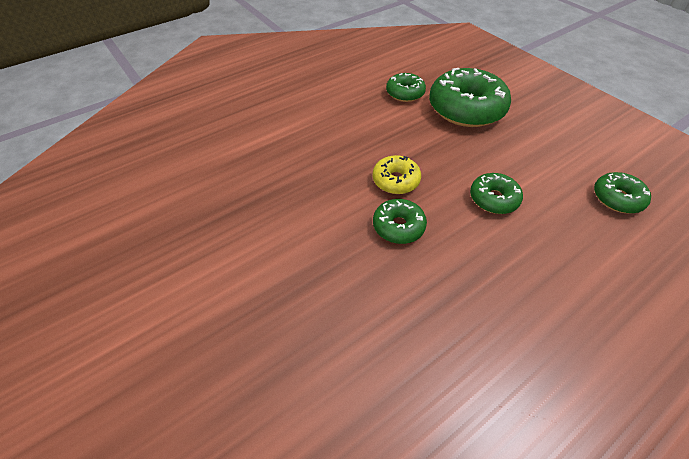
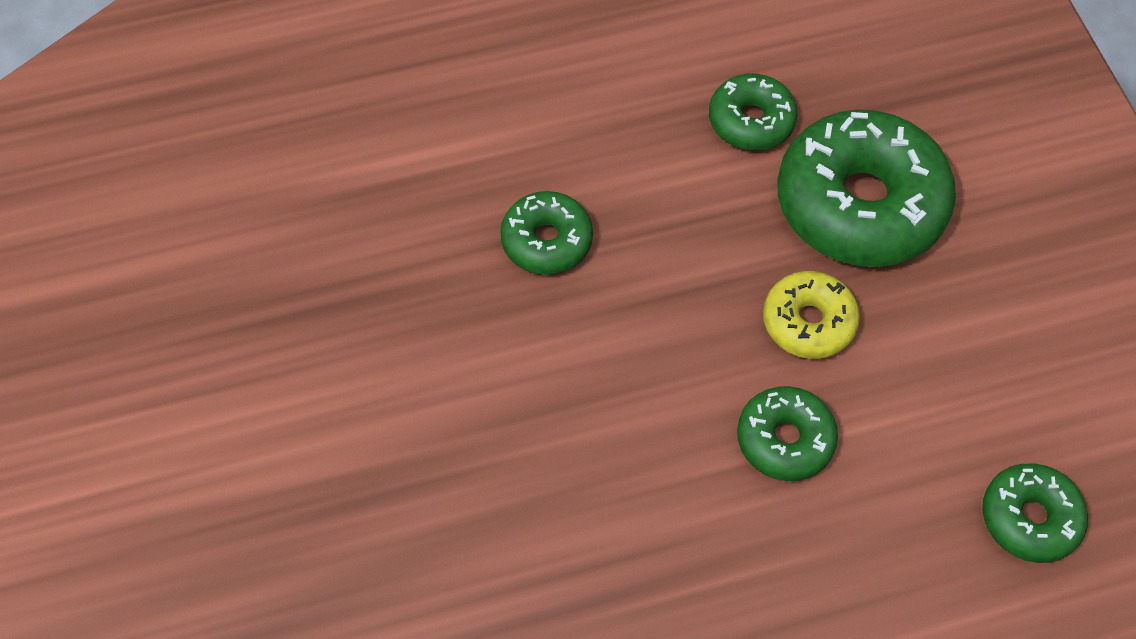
camera: 20 degrees right, 10 degrees up
yellow donut [372,155,421,194] -> yellow donut moved to [763,271,860,359]
green donut [373,199,427,244] -> green donut moved to [500,191,593,275]

